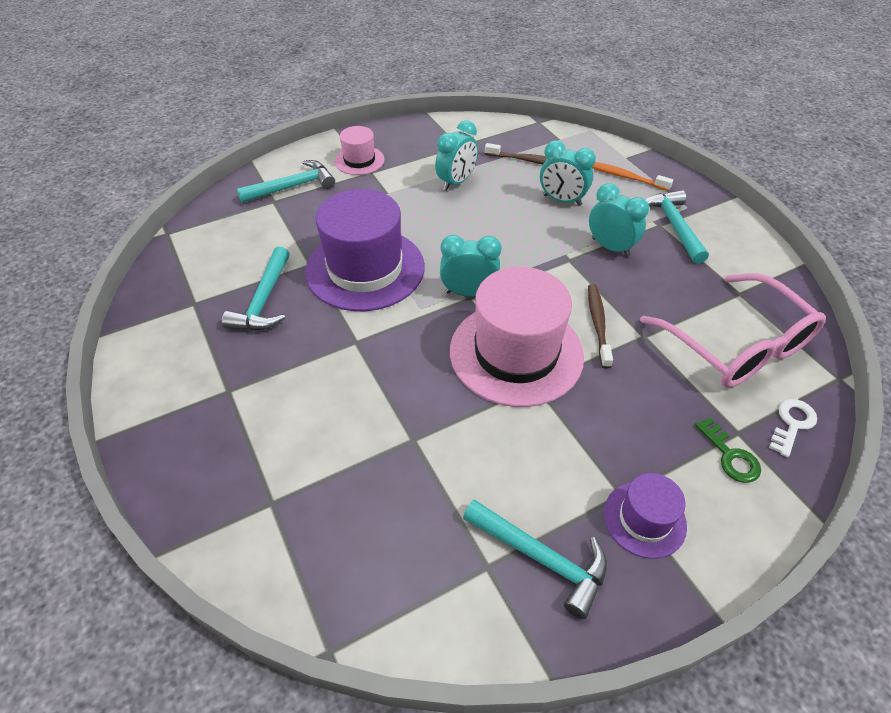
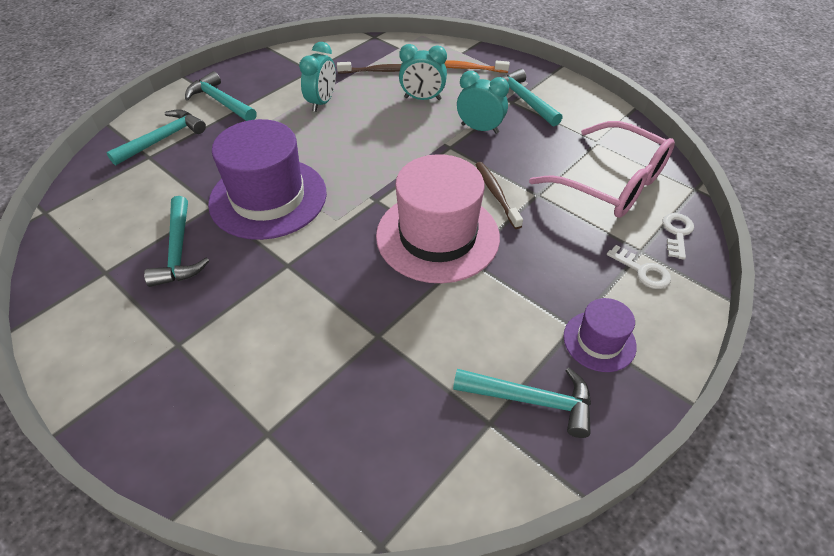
camera: 20 degrees left, 0 degrees up
pink hat [335,126,385,175] -> turquoise hammer [185,71,257,121]
turquoise clock [440,235,501,297] -> none
green key [695,417,761,483] -> white key [607,245,671,289]

